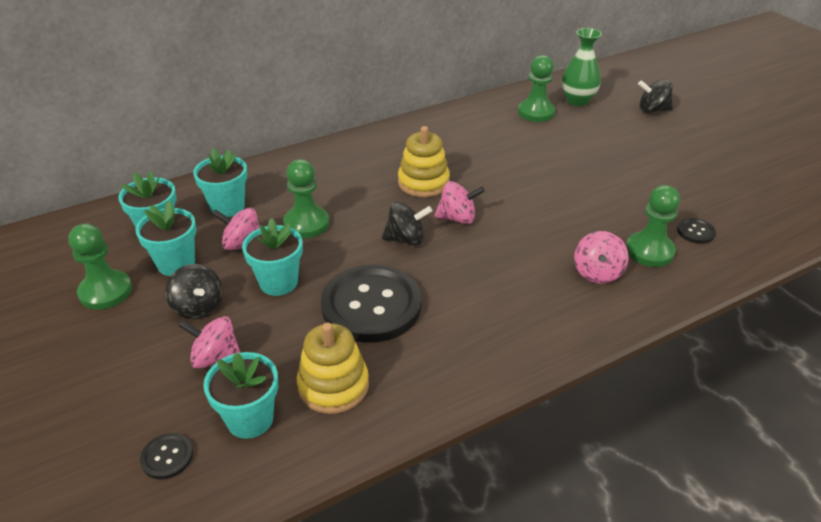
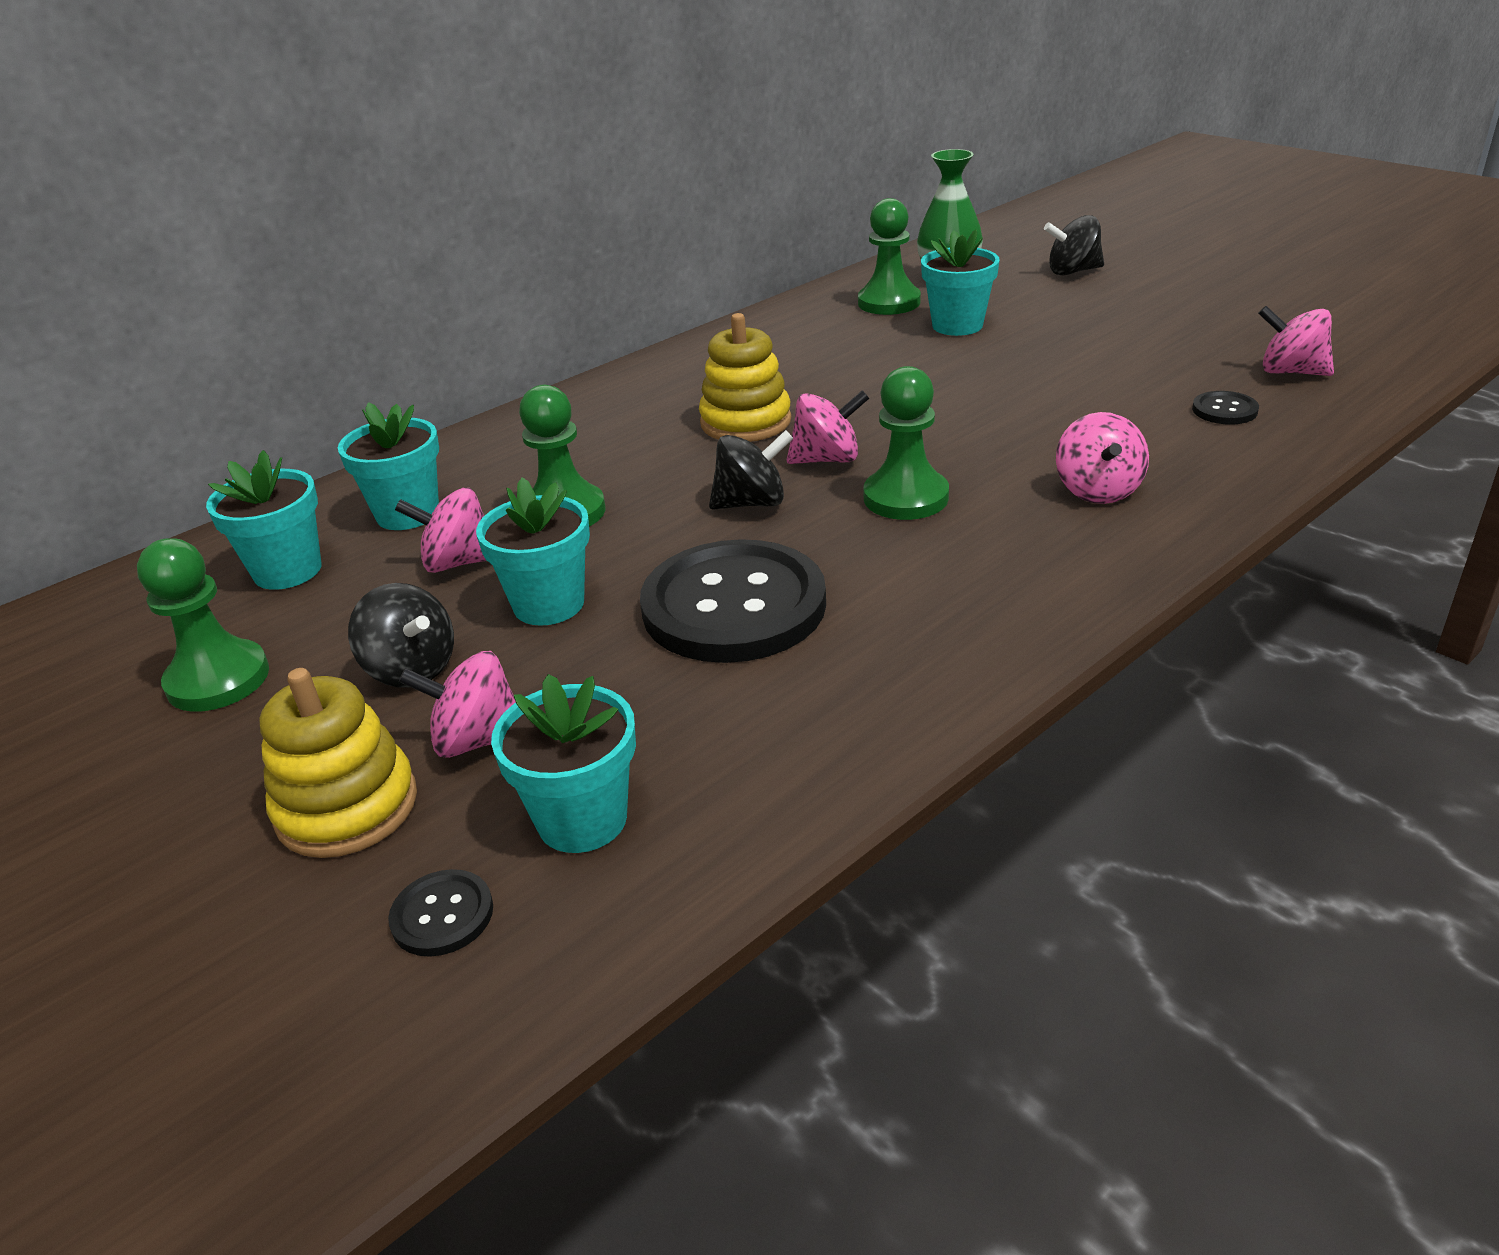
camera: 10 degrees left, 5 degrees down
turquoise flower pot [135,201,196,276] -> turquoise flower pot moved to [921,229,999,336]
yellow stacking toy [297,323,369,414] -> yellow stacking toy moved to [259,668,417,858]
green pawn [626,185,680,267] -> green pawn moved to [864,366,949,520]
none -> pink spinning top [1258,306,1334,376]

